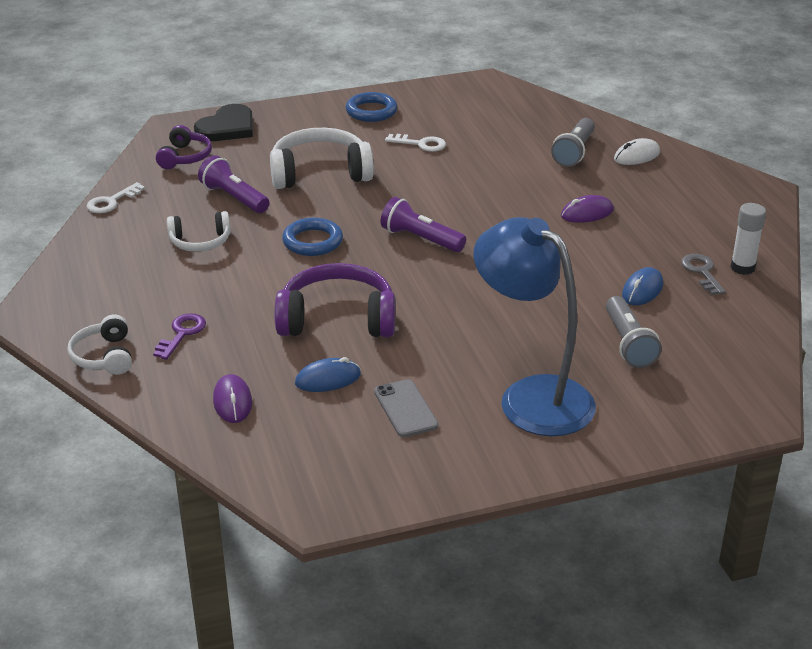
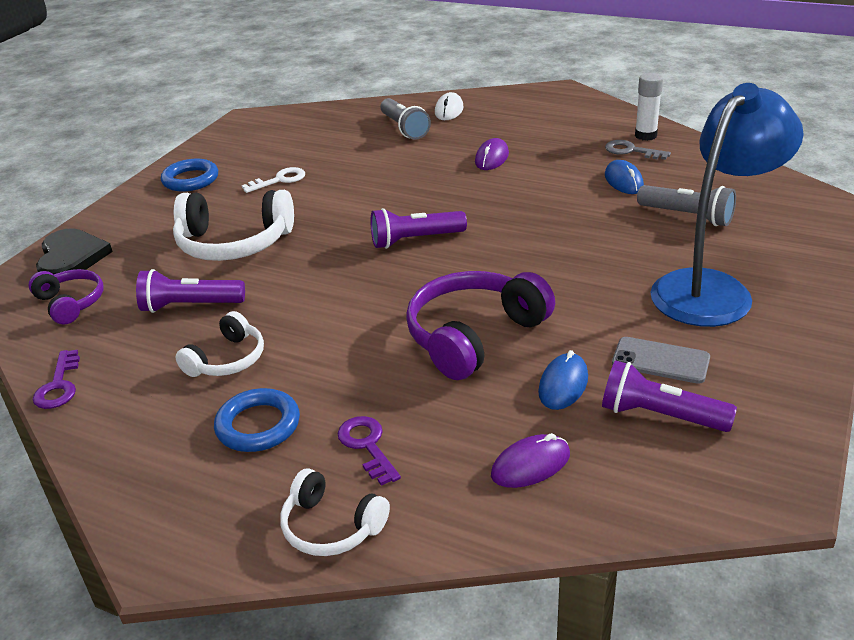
camera: 45 degrees left, 0 degrees up
white key [86,182,145,213] -> purple key [33,350,80,409]
purple mouse [213,374,252,423] -> purple mouse turned 60 degrees counterclockwise [491,433,570,488]
white headphones [270,128,374,189] -> white headphones turned 120 degrees counterclockwise [173,190,294,261]
blue ring [282,218,343,256] -> blue ring moved to [214,388,300,452]
blue lamp [473,217,596,436] -> blue lamp turned 135 degrees clockwise [650,83,803,327]
none -> purple flashlight [602,360,737,432]

